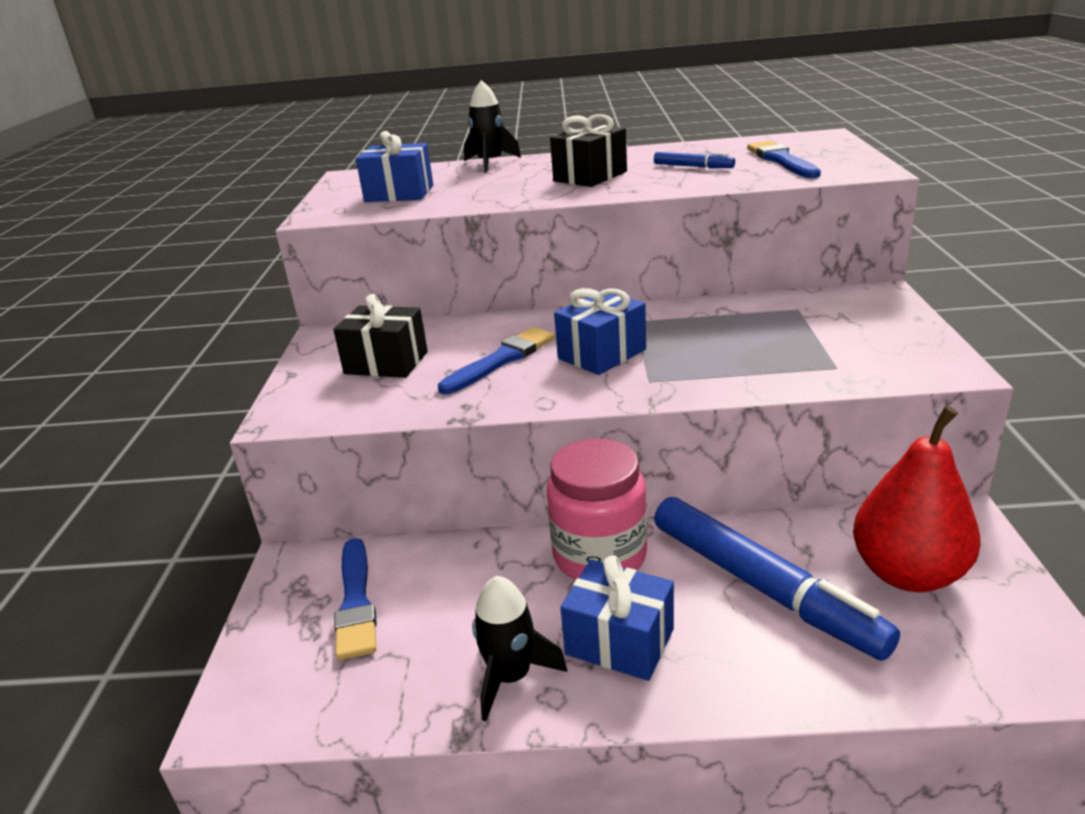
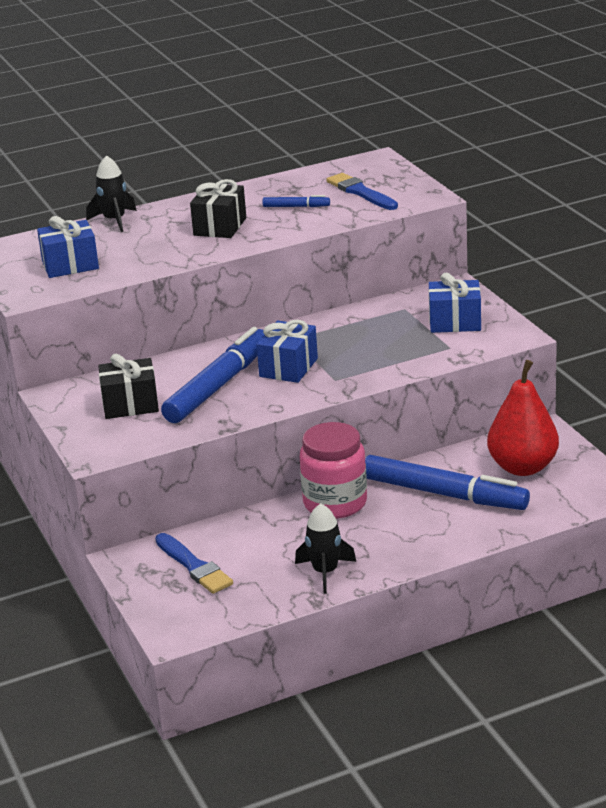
camera: 25 degrees left, 0 degrees up
blue brush [438,327,555,394] -> blue marker [161,327,264,423]
blue gift [560,555,674,681] -> blue gift moved to [429,273,481,333]

